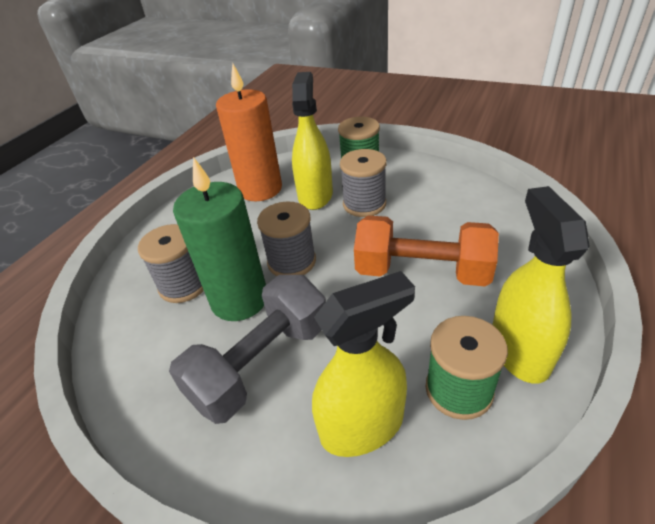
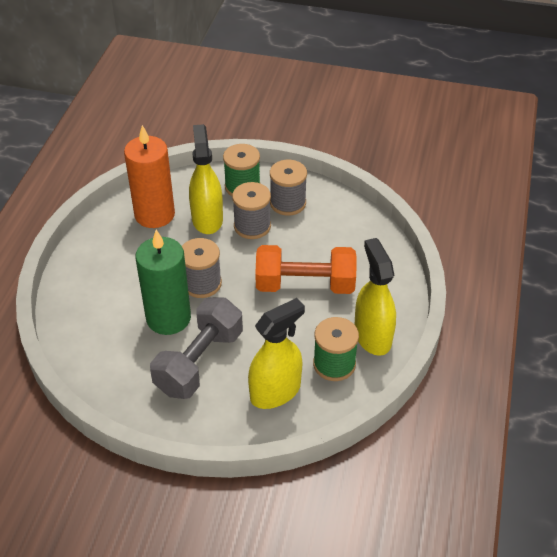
camera: 15 degrees left, 5 degrees up
grey spool [138,224,204,303] -> grey spool moved to [270,160,307,215]

